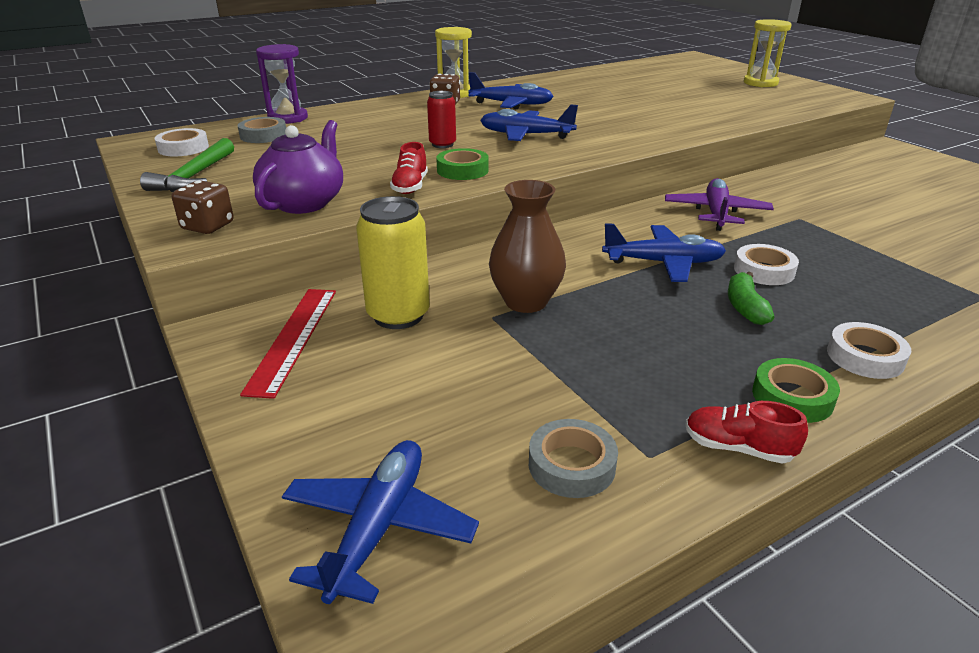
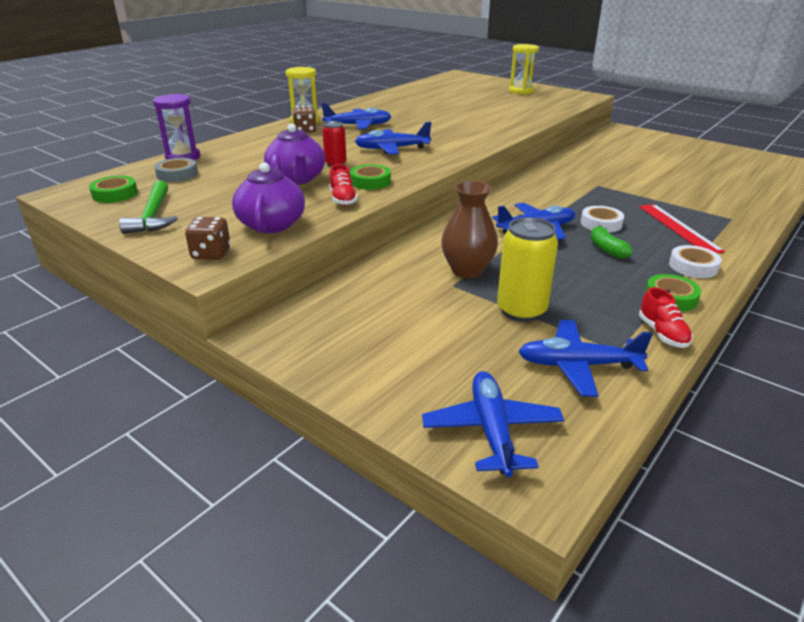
camera: 20 degrees left, 0 degrees up
white tape [154,128,209,156] -> green tape [89,176,138,203]
red ruler [240,289,336,399] -> red ruler moved to [639,204,725,253]
yellow can [356,196,430,329] -> yellow can moved to [497,217,558,322]
grey tape [529,419,618,498] -> blue plane [518,320,653,397]
purple plane [665,178,774,231] -> none
red shoe [685,401,808,464] -> red shoe turned 105 degrees counterclockwise [639,287,693,348]
none -> purple teapot [264,124,325,185]

